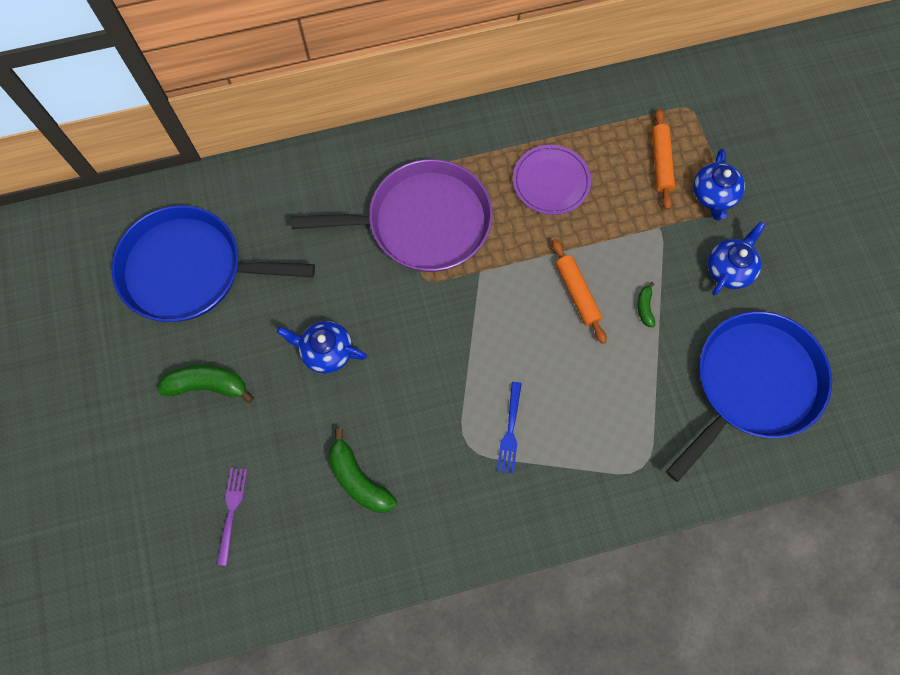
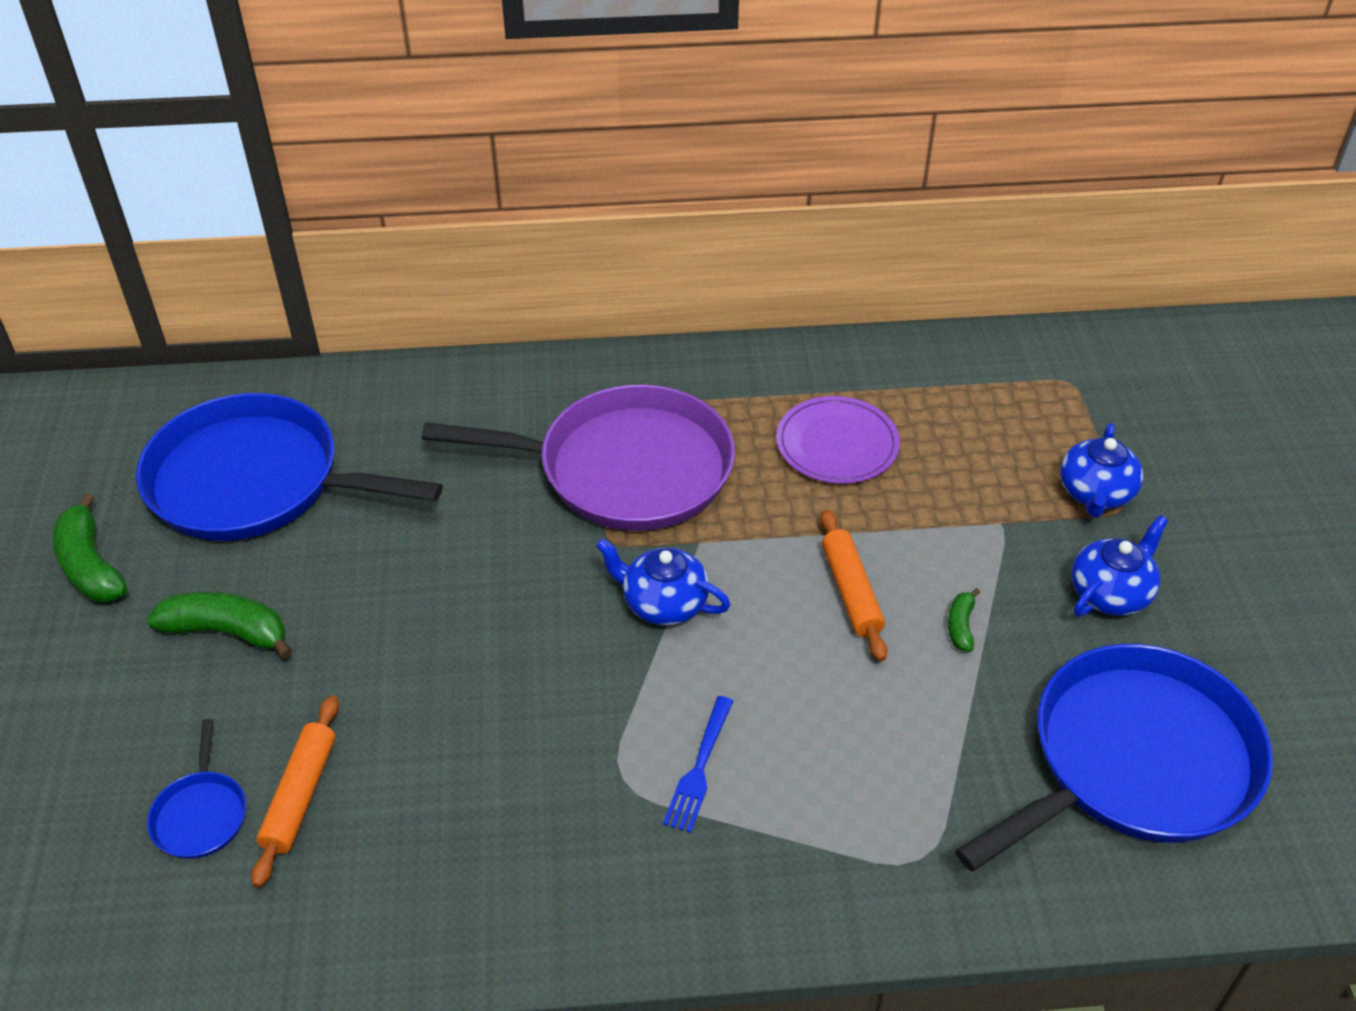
camera: 10 degrees right, 25 degrees down
purple fork [217,468,247,566] -> blue pan [147,719,246,859]
blue teapot [277,321,367,374] -> blue teapot moved to [596,538,730,626]
green banana [328,429,397,513] -> green banana moved to [53,493,127,602]
orange rolling pin [652,108,675,210] -> orange rolling pin moved to [251,695,339,887]

